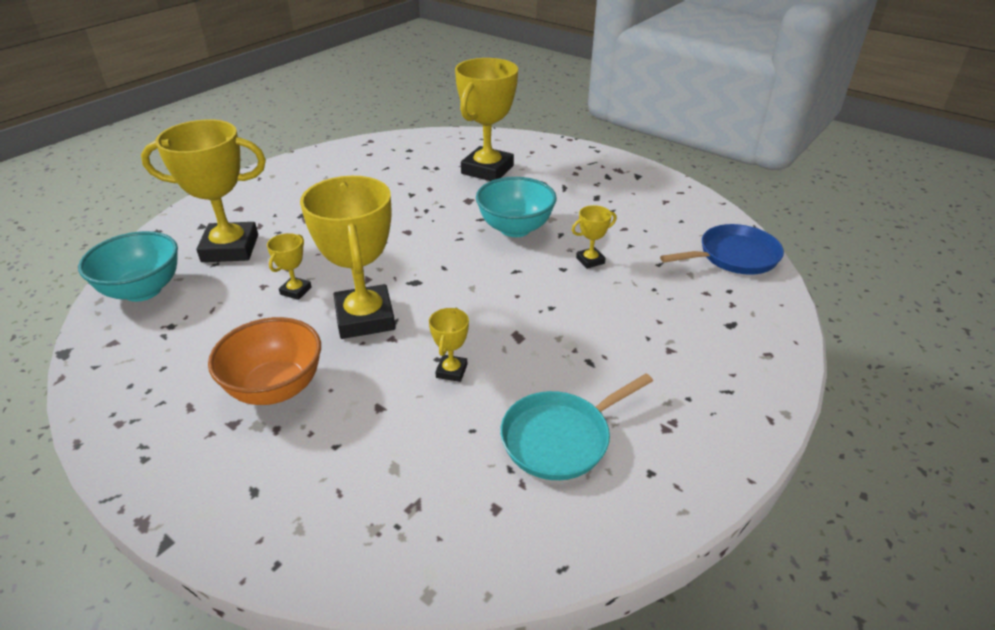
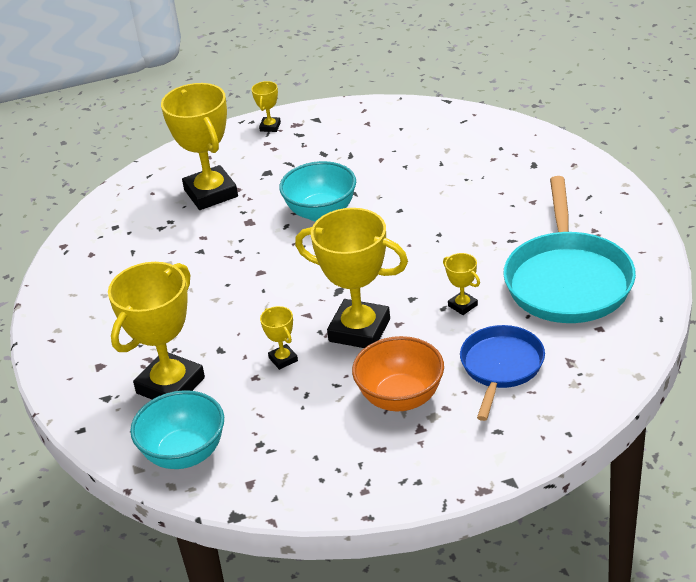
camera: 50 degrees left, 0 degrees up
turquoise pan [500,373,653,480] -> turquoise pan [503,176,636,323], size x1.63
yellow trophy [572,205,617,269] -> yellow trophy moved to [251,81,281,132]
blue pan [660,224,784,275] -> blue pan moved to [460,325,545,421]

